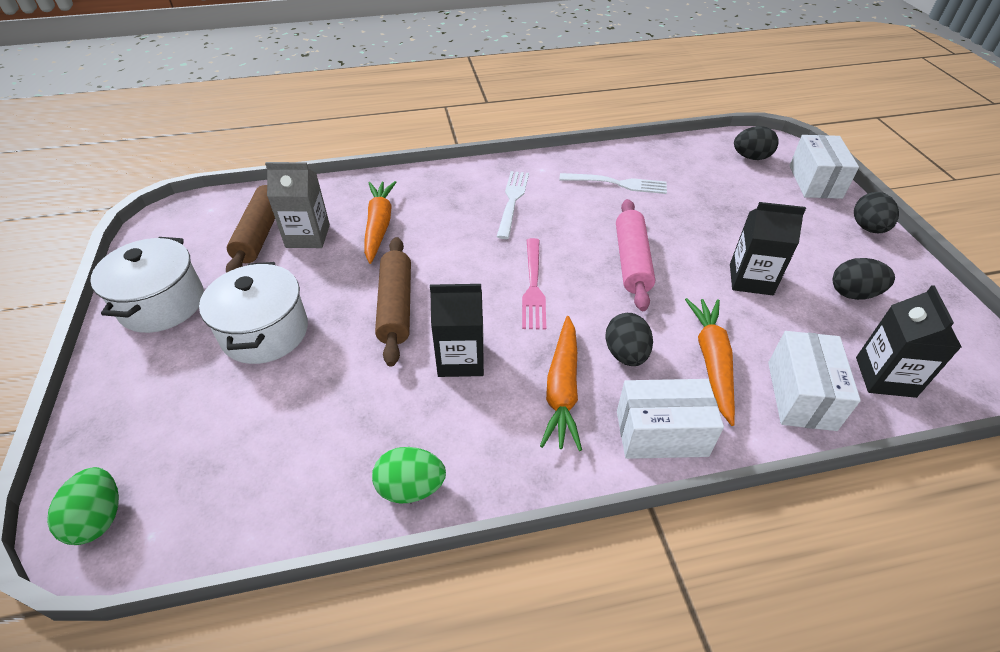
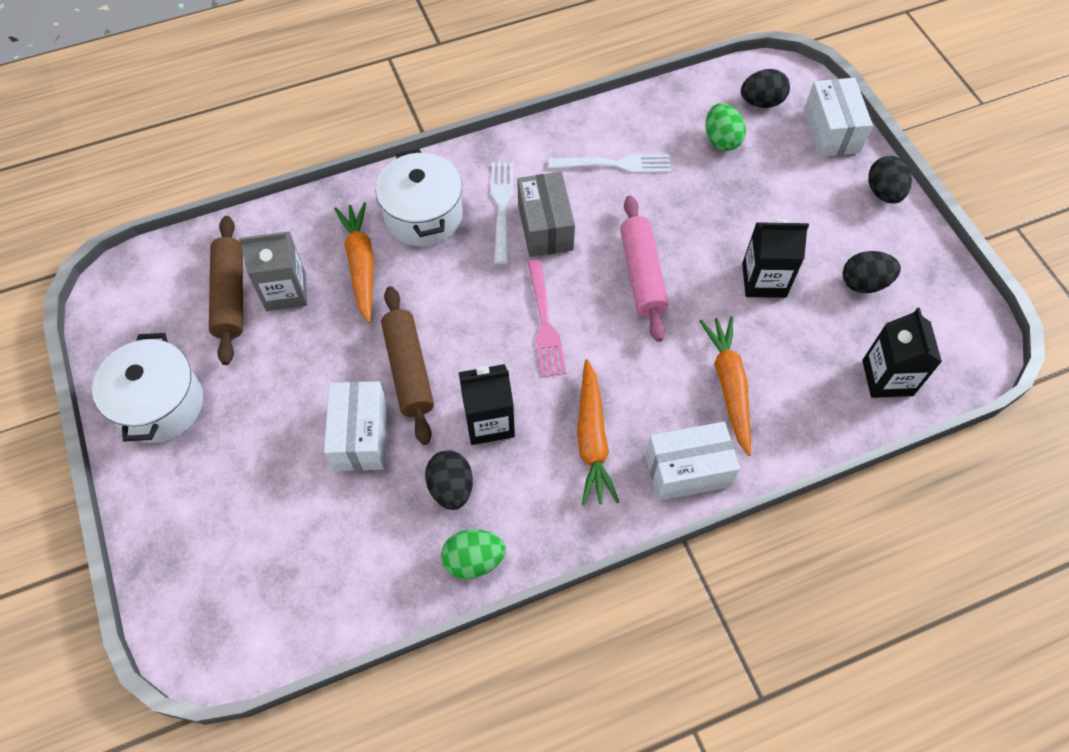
camera: 10 degrees left, 15 degrees up
green egg [47,467,119,545] -> green egg moved to [706,103,746,151]
white pot [199,262,308,364] -> white pot moved to [375,149,463,246]
black egg [605,313,653,366] -> black egg moved to [425,450,473,510]
white box [768,331,861,431] -> white box moved to [324,381,387,471]
none -> grey box [517,172,575,257]

